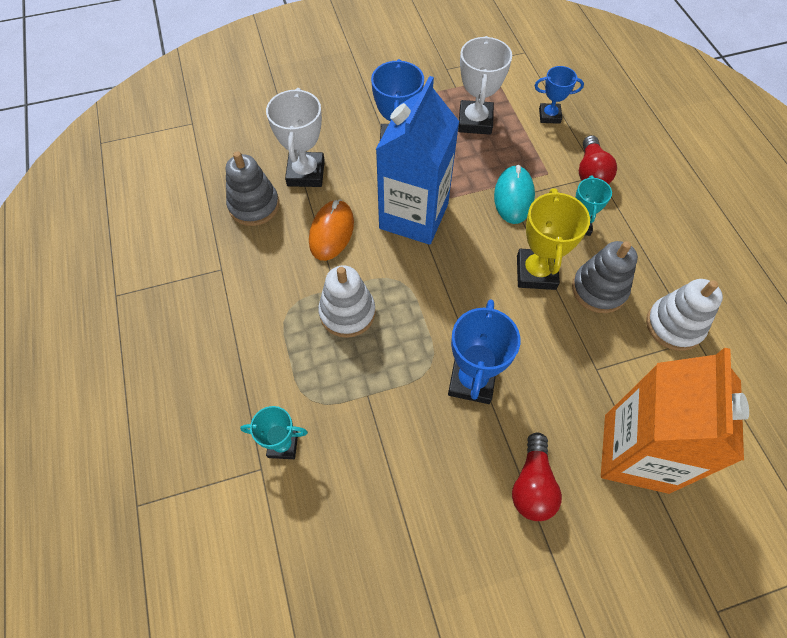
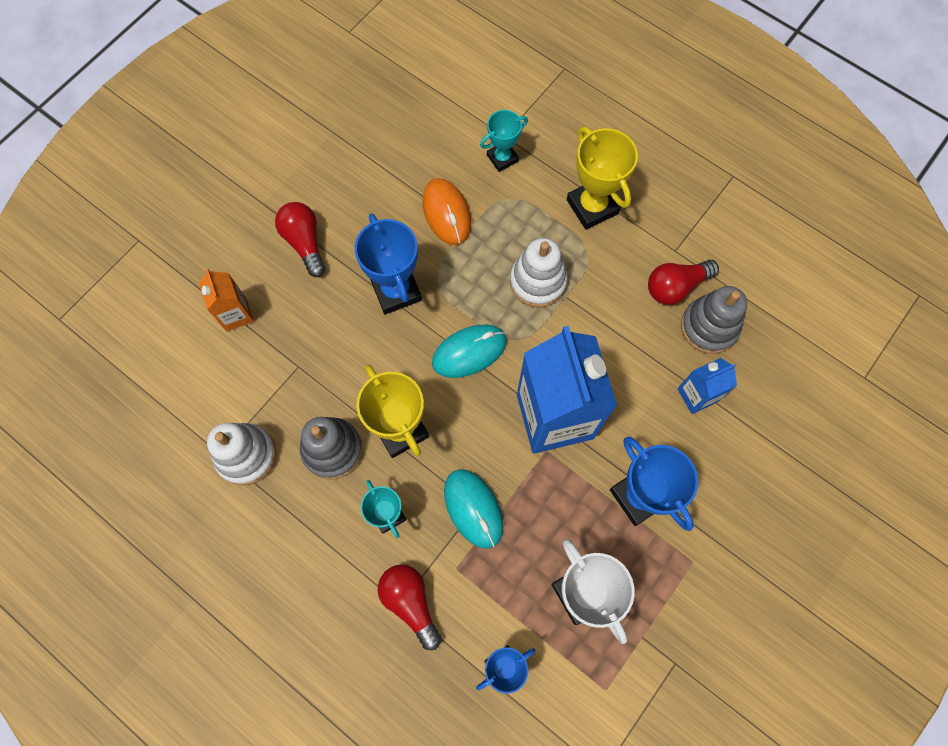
camera: 145 degrees right, 10 degrees up
white trophy [266,88,325,187] -> blue carton [677,358,737,414]
orange mouse [309,199,354,261] -> orange mouse moved to [423,178,471,245]
orange carton [601,348,749,494] -> orange carton [199,269,254,331], size x0.47
none -> turquoise mouse [432,324,507,378]
none -> yellow trophy [567,126,638,230]
none -> red light bulb [648,260,719,305]

